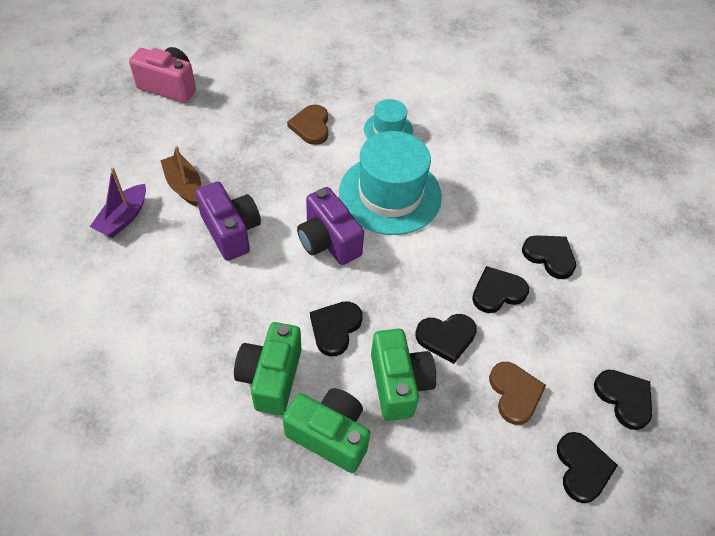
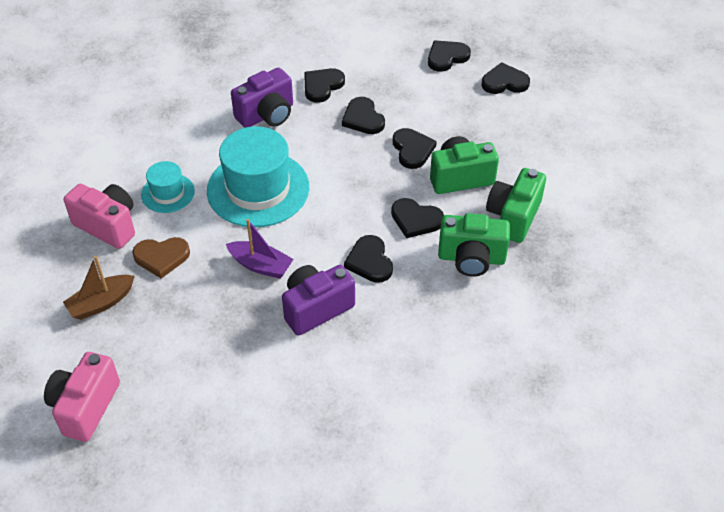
camera: 90 degrees left, 5 degrees down
purple boat [90,168,146,238] -> purple boat moved to [226,219,293,279]
brown boat [160,146,201,207] -> brown boat moved to [63,256,135,320]
purple camera [297,187,364,265] -> purple camera moved to [231,68,293,128]
brown heart [489,362,546,425] -> none
none -> pink camera [64,184,135,249]
none -> black heart [344,235,393,283]

